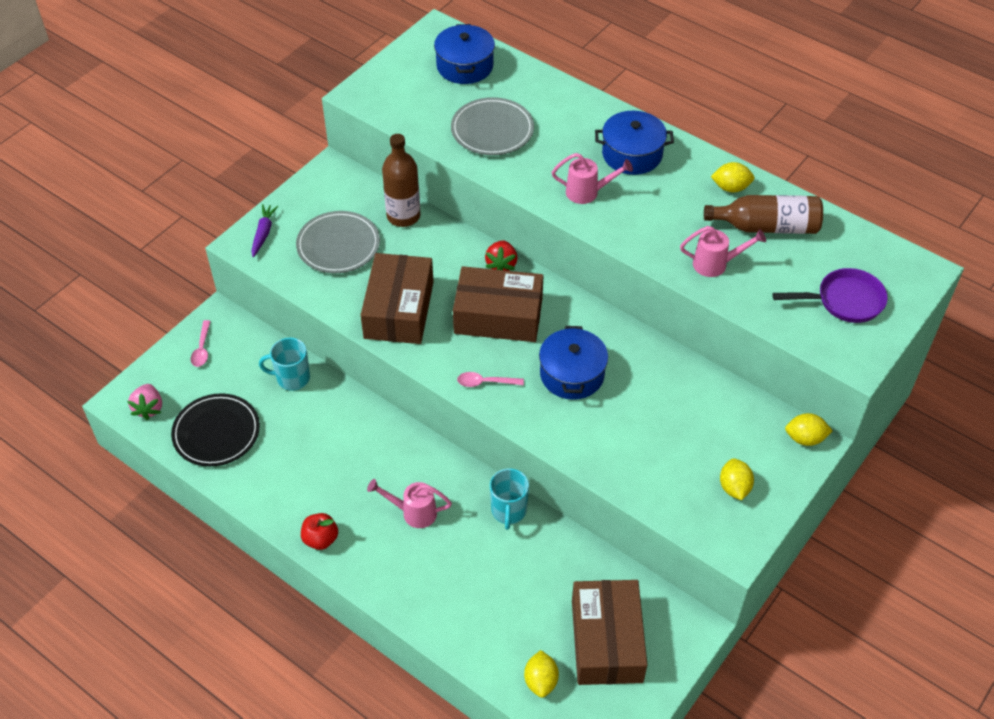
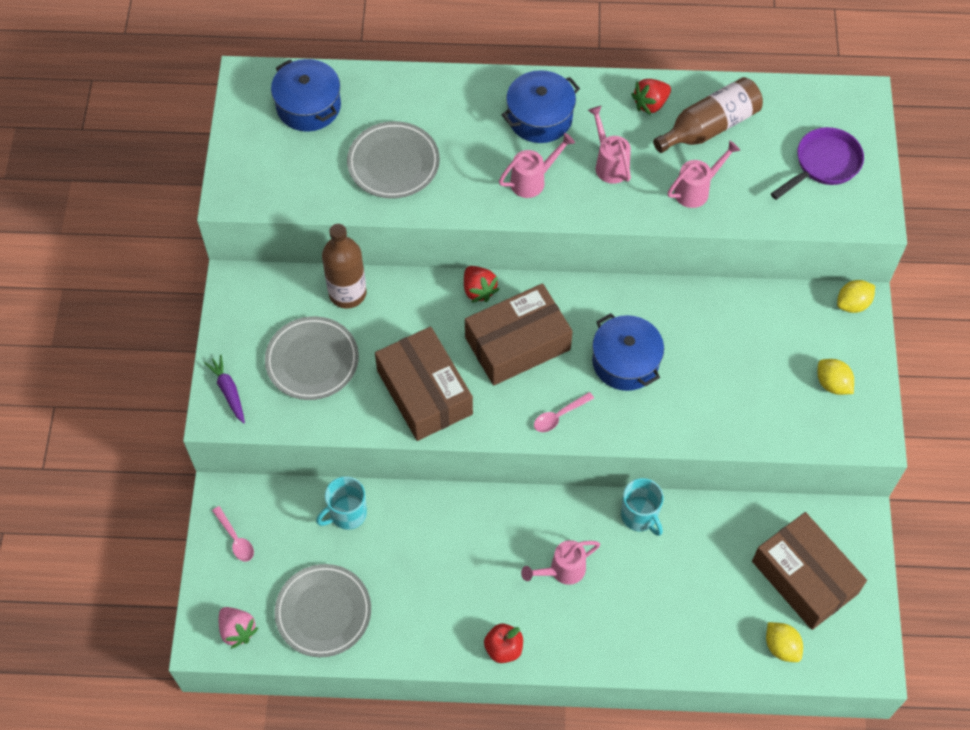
camera: 35 degrees left, 10 degrees up
black plate [171,393,260,467] -> grey plate [275,564,371,657]
yellow lemon [711,162,754,193] -> red strawberry [631,79,671,115]
none -> pink watering can [588,106,631,184]

